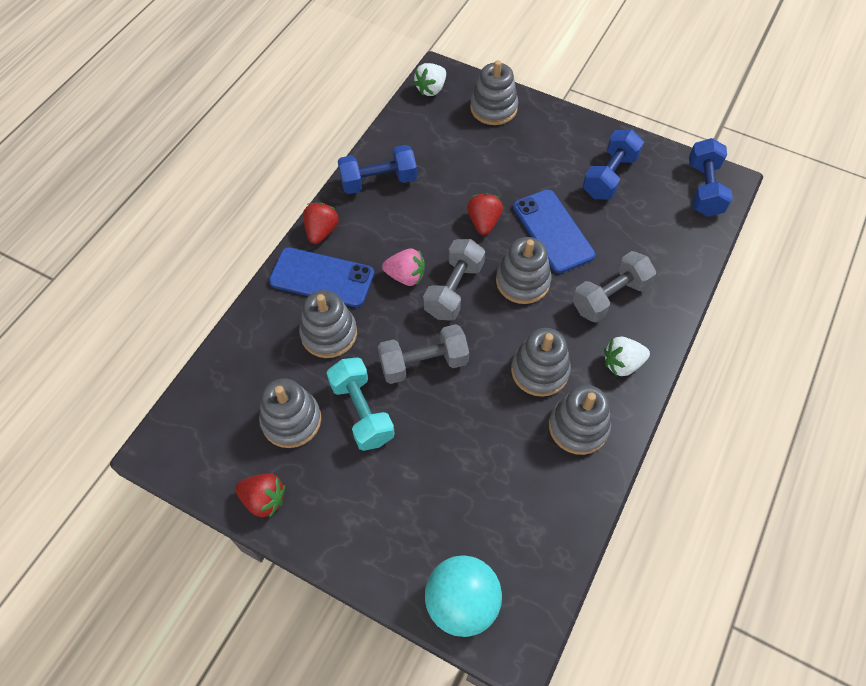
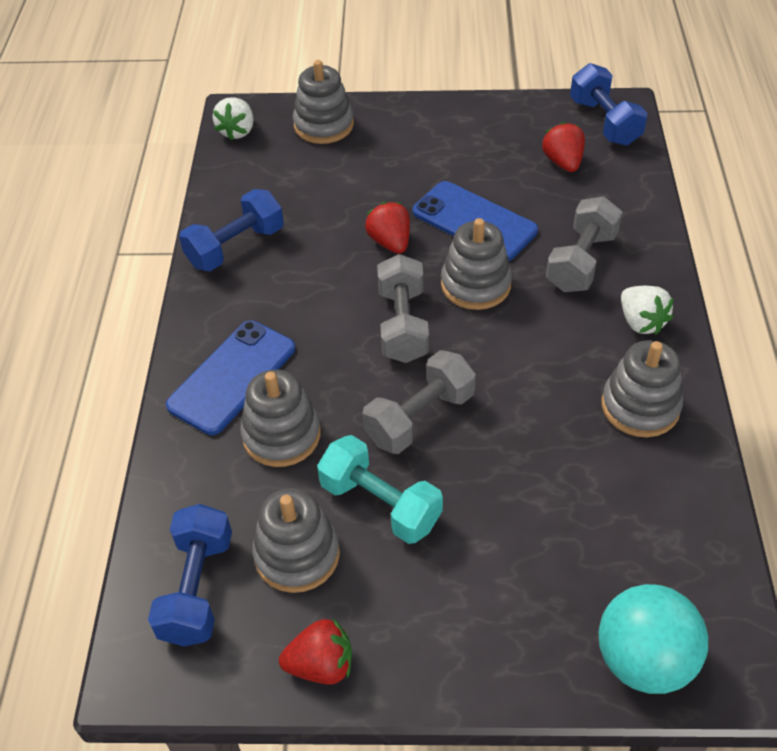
camera: 25 degrees left, 10 degrees down
blue phone [269,247,374,307] -> blue phone turned 45 degrees counterclockwise [166,320,295,435]
red strawberry [303,202,339,244] -> red strawberry moved to [542,122,585,172]
pink strawberry [382,248,425,286] -> none
grey stacking toy [511,328,571,397] -> none
blue dumbbell [583,130,644,200] -> blue dumbbell moved to [148,504,232,646]
white strawberry [604,337,650,376] -> white strawberry turned 75 degrees counterclockwise [621,286,674,334]

